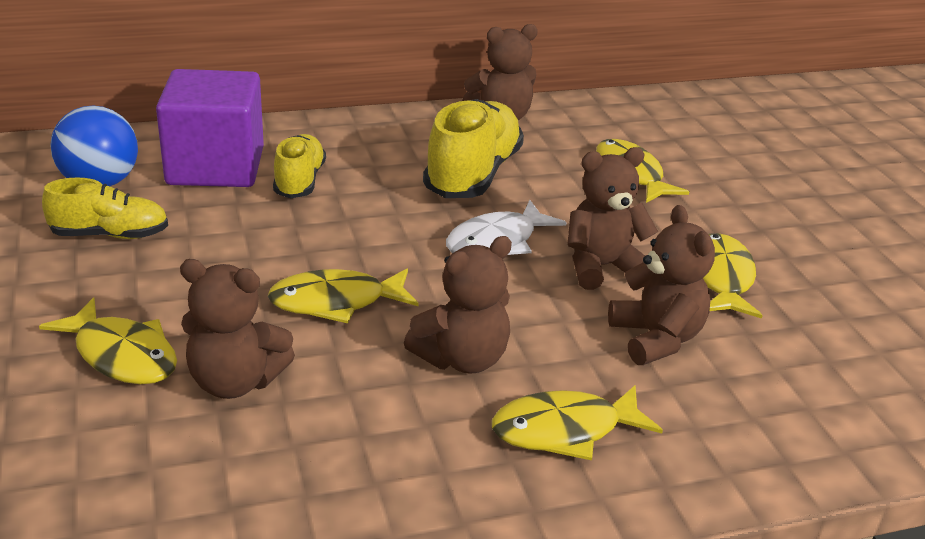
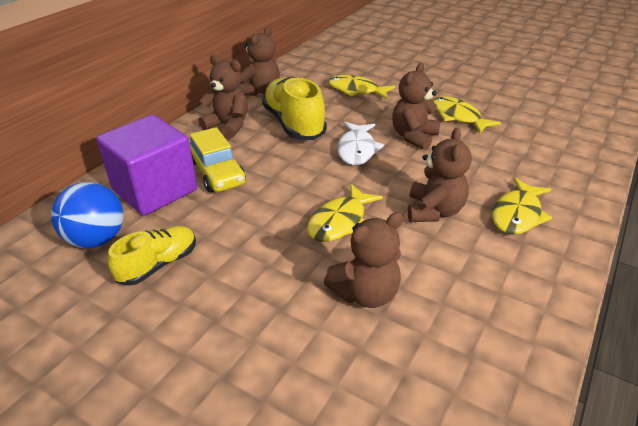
camera: 40 degrees left, 5 degrees up
yellow fish [39,297,177,384] -> none
yellow shoe [273,134,326,198] -> yellow car [189,127,246,192]
brown teddy bear [608,205,715,365] -> brown teddy bear moved to [198,54,248,139]

